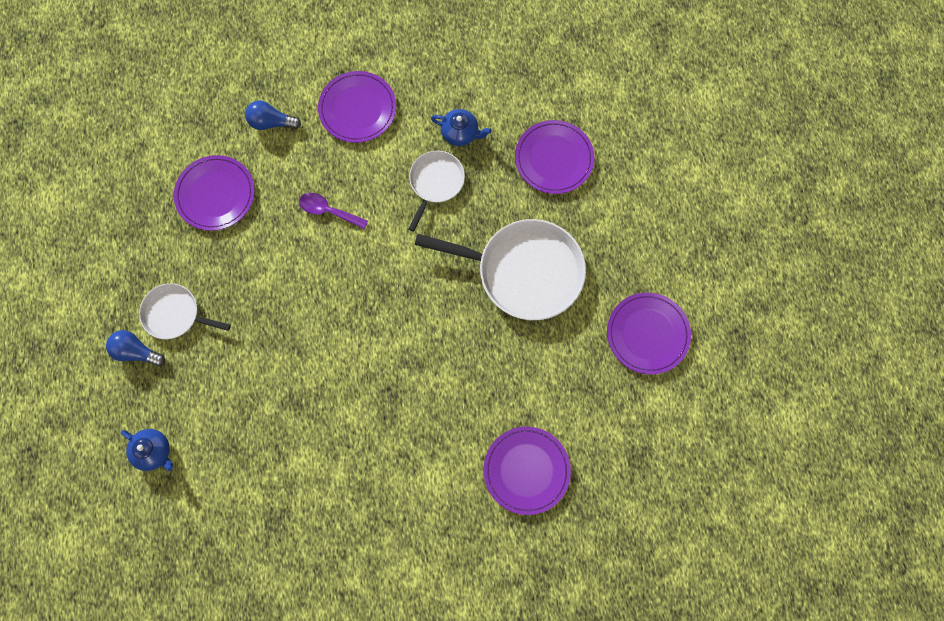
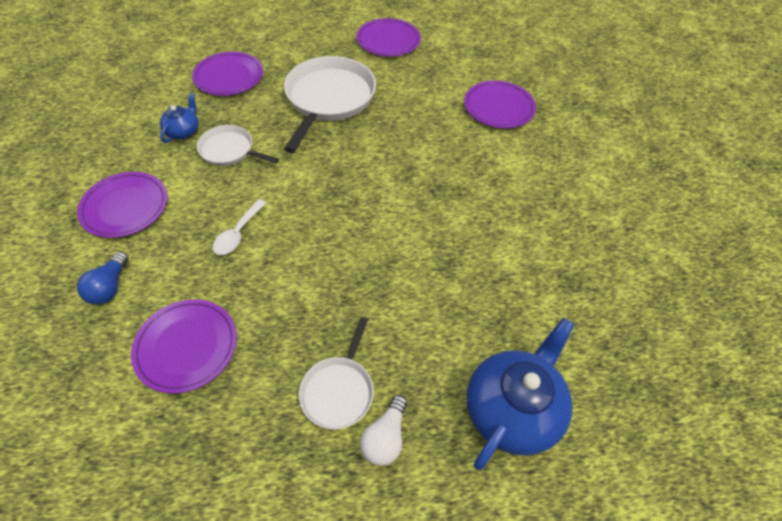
camera: 90 degrees left, 20 degrees down
blue light bulb [106,330,165,366] -> white light bulb [360,395,407,466]
blue teapot [121,429,173,471] -> blue teapot [467,318,574,470], size x1.94
purple spoon [299,193,368,229] -> white spoon [213,199,266,255]

